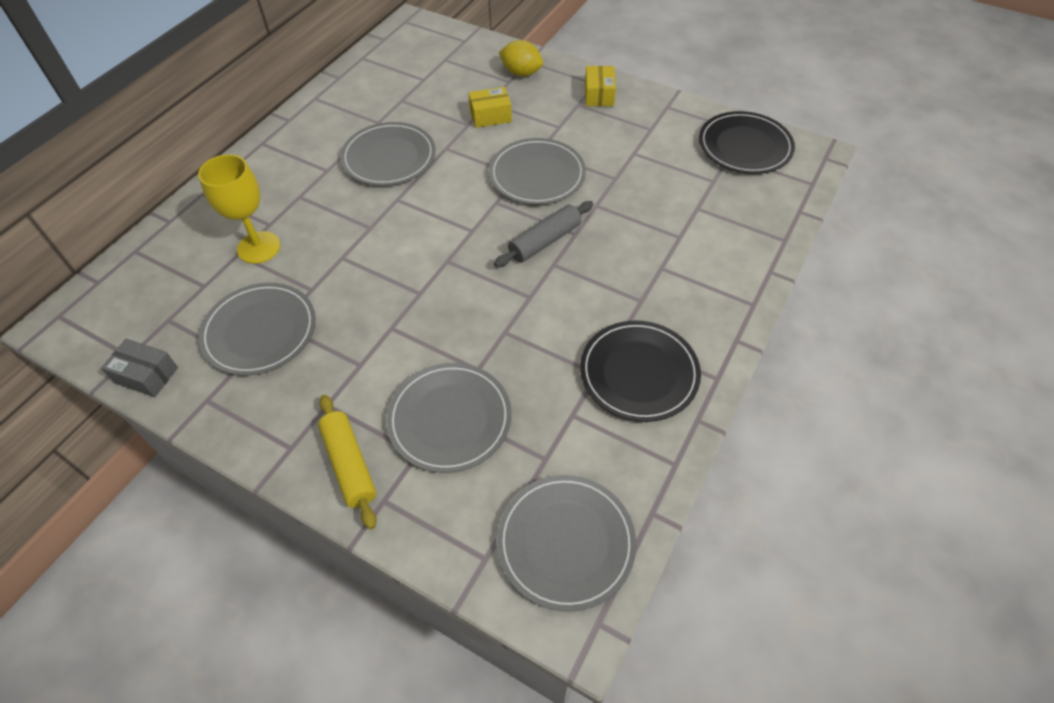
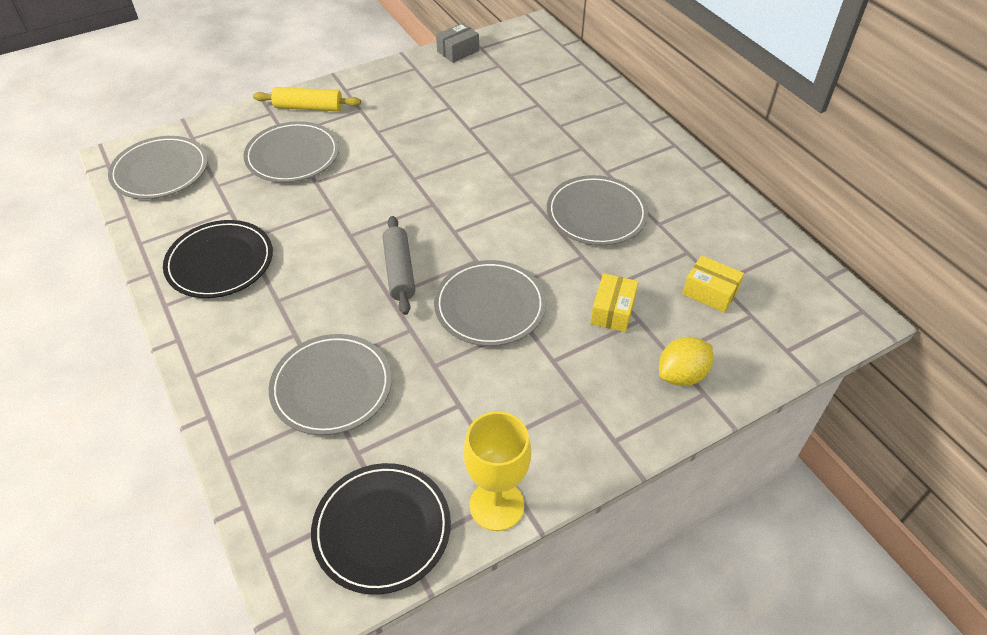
camera: 120 degrees right, 5 degrees down
yellow goblet [198,154,280,264] -> yellow goblet moved to [464,411,531,531]
grey plate [199,283,316,375] -> grey plate moved to [269,334,392,435]
yellow box [585,66,616,106] -> yellow box moved to [682,255,744,313]

